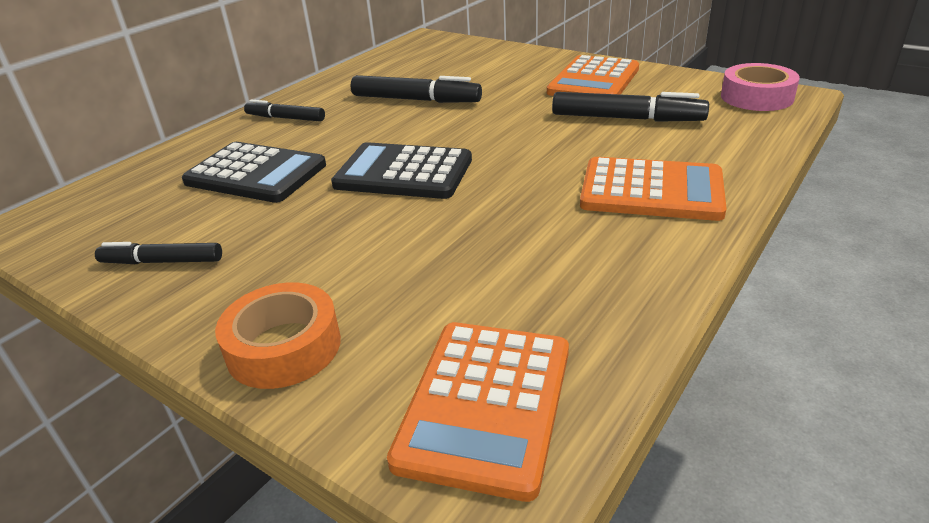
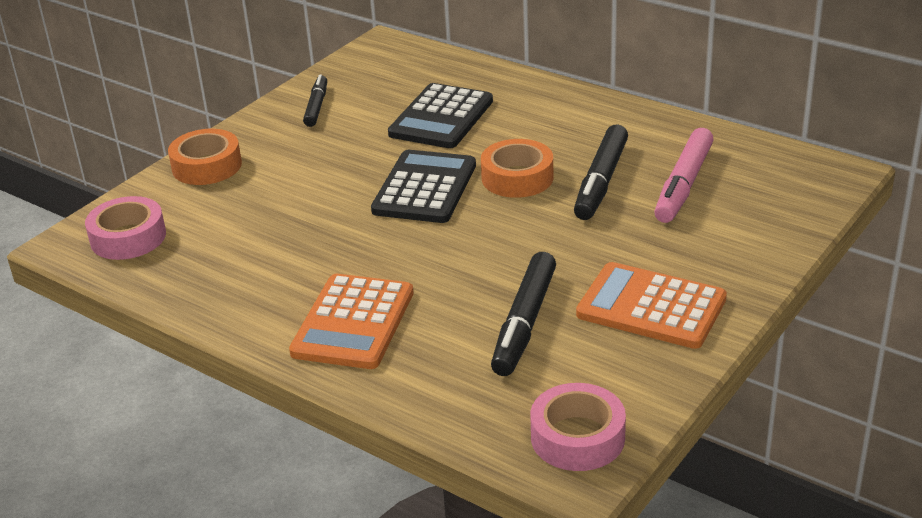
camera: 90 degrees right, 0 degrees up
black marker [244,100,325,122] -> none
orange calculator [387,322,569,502] -> pink tape [85,196,166,260]
none -> orange tape [481,139,553,198]
none -> pink marker [654,128,714,223]

